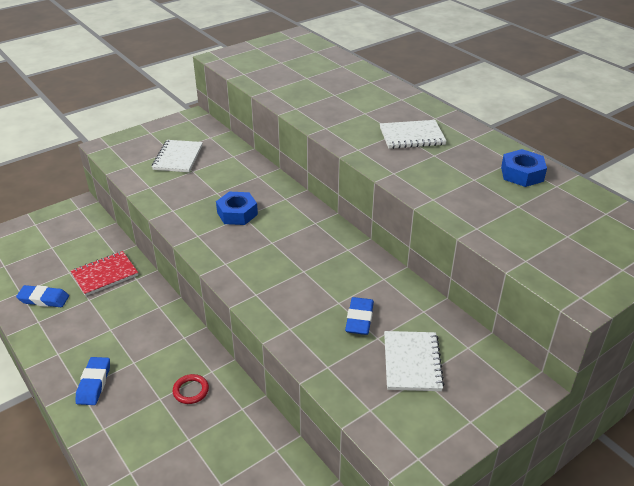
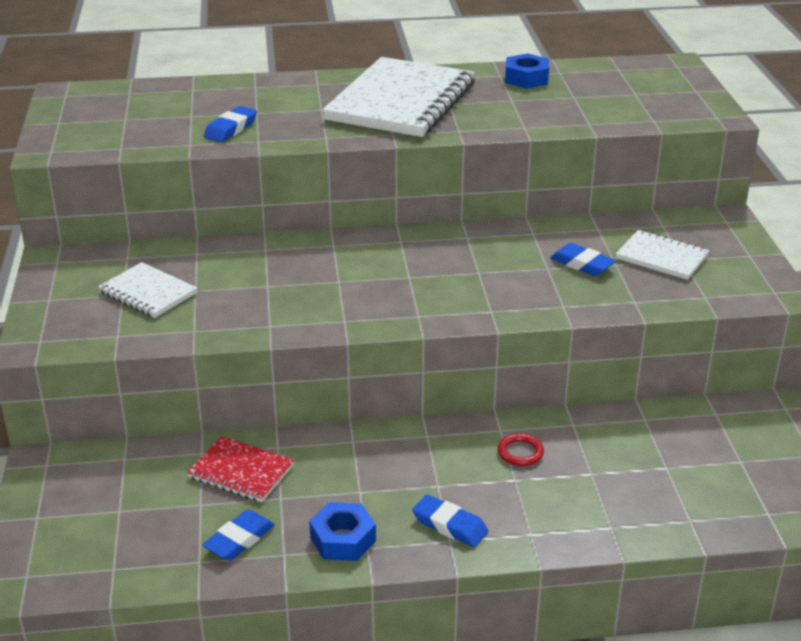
camera: 60 degrees left, 5 degrees down
red notebook [71,251,138,296] -> red notebook turned 60 degrees counterclockwise [187,436,294,502]
blue nut [216,192,258,225] -> blue nut moved to [309,502,376,561]
white notebook [380,120,446,149] -> white notebook [322,57,475,137], size x2.02
none -> blue eraser [204,106,257,142]

